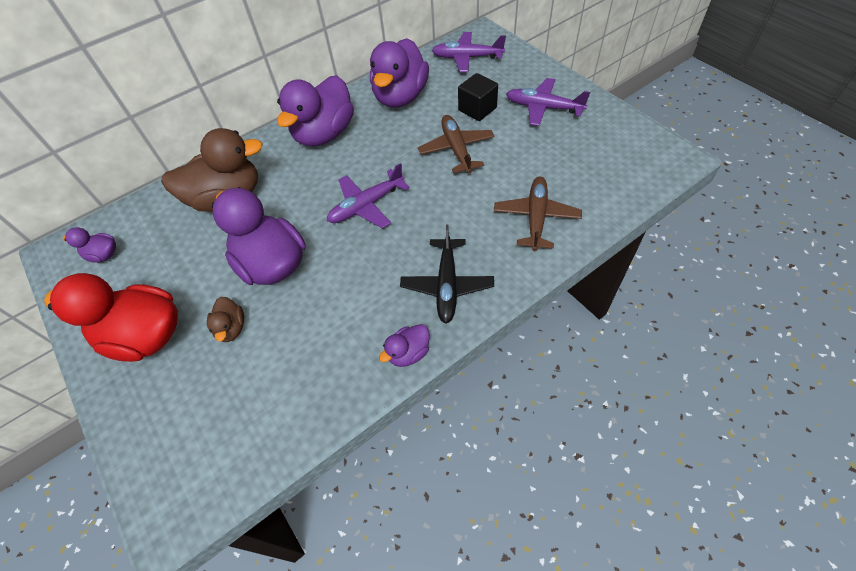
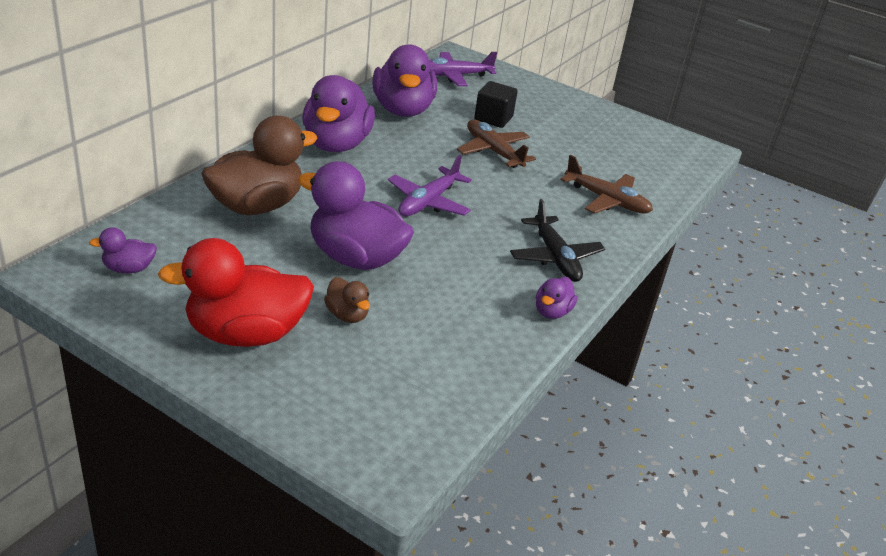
camera: 30 degrees left, 20 degrees down
brown plane [494,177,582,251] -> brown plane turned 135 degrees clockwise [560,155,653,214]
purple plane [506,78,590,126] -> none

